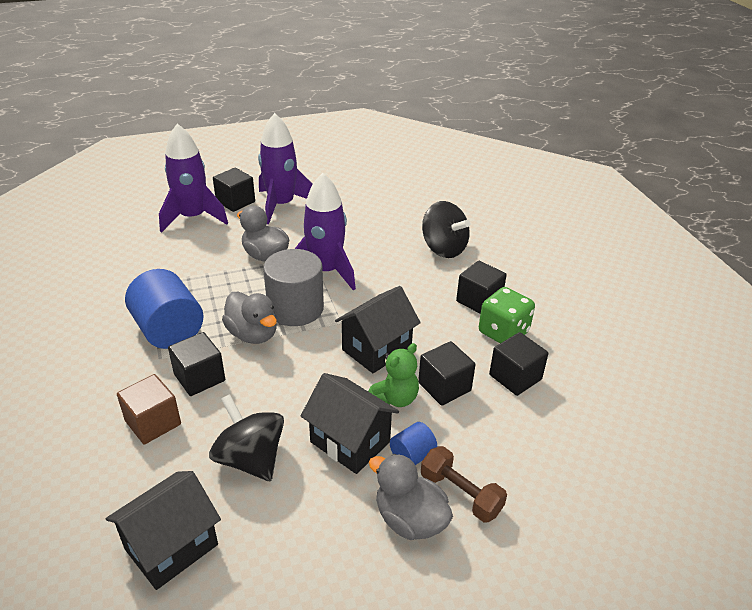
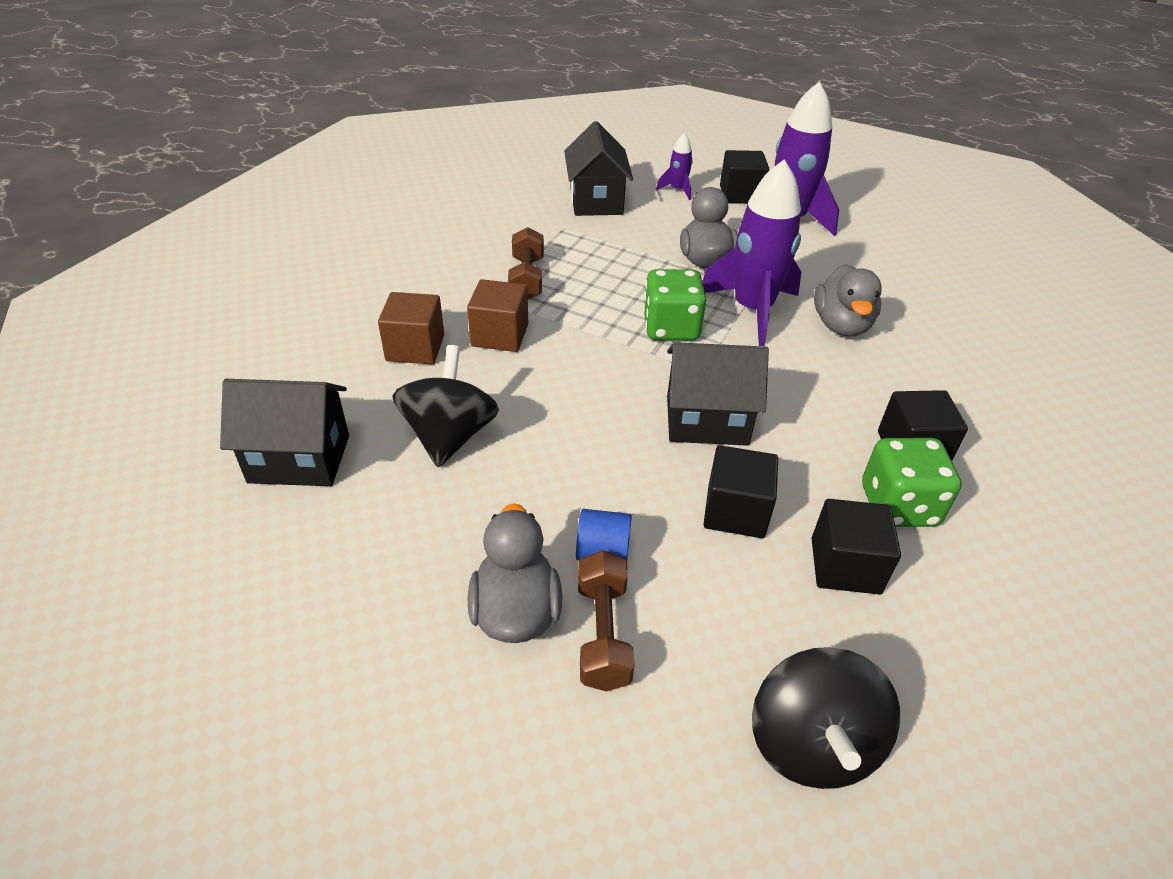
camera: 45 degrees right, 5 degrees up
blue cylinder [125,269,203,349] -> brown dumbbell [508,227,544,300]
purple rocket [159,124,228,233] -> purple rocket [656,133,693,200], size x0.45
black cube [168,332,225,396] -> brown cube [467,279,528,352]
grey duck [222,292,277,344] -> grey duck moved to [814,264,882,337]
grey cylinder [263,249,324,326] -> green dice [643,269,706,340]
black house [301,373,399,474] -> black house moved to [564,121,633,216]
green teddy bear [368,343,419,407] -> none
black spinning top [422,201,470,258] -> black spinning top moved to [752,647,900,789]

